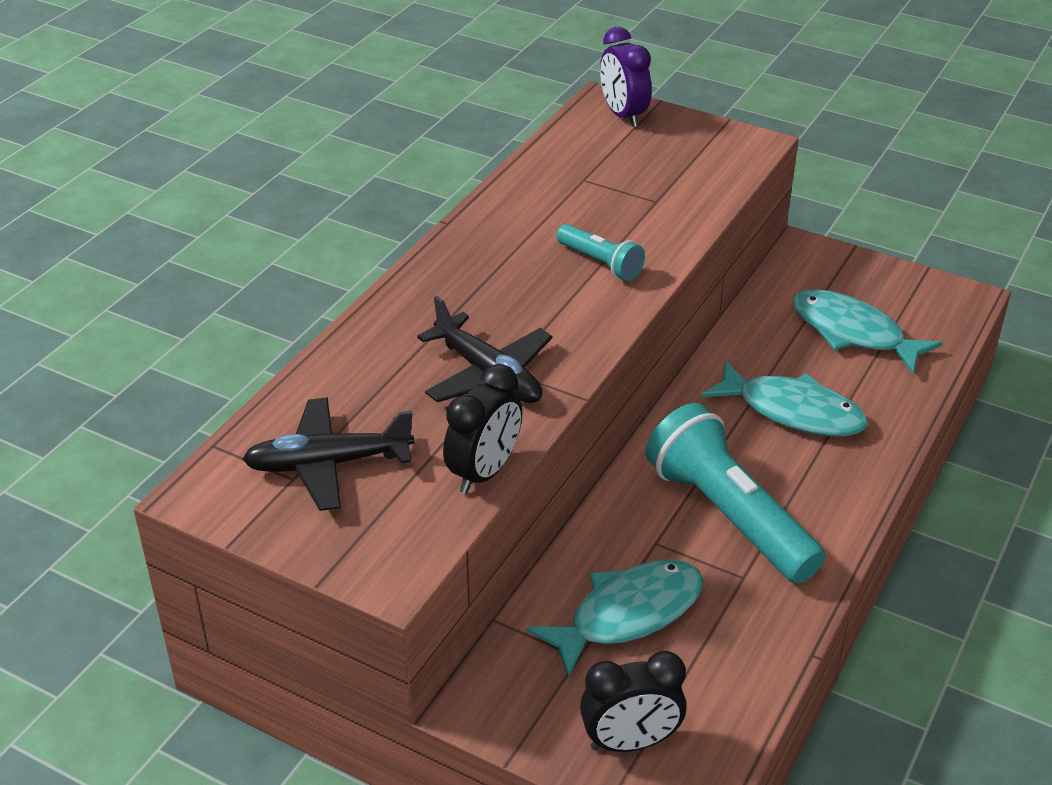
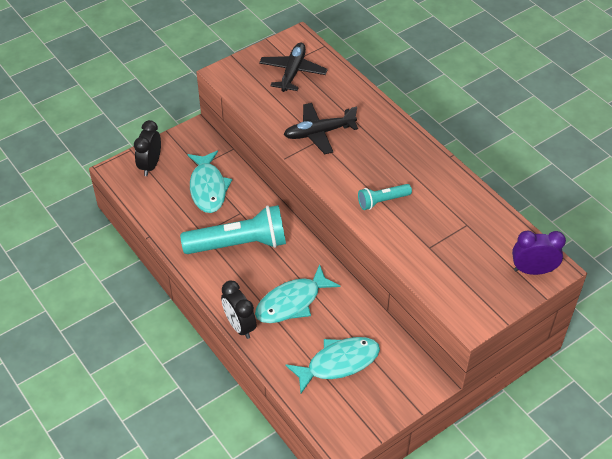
camera: 115 degrees right, 10 degrees up
black clock [443,364,522,494] -> black clock moved to [221,281,256,339]

